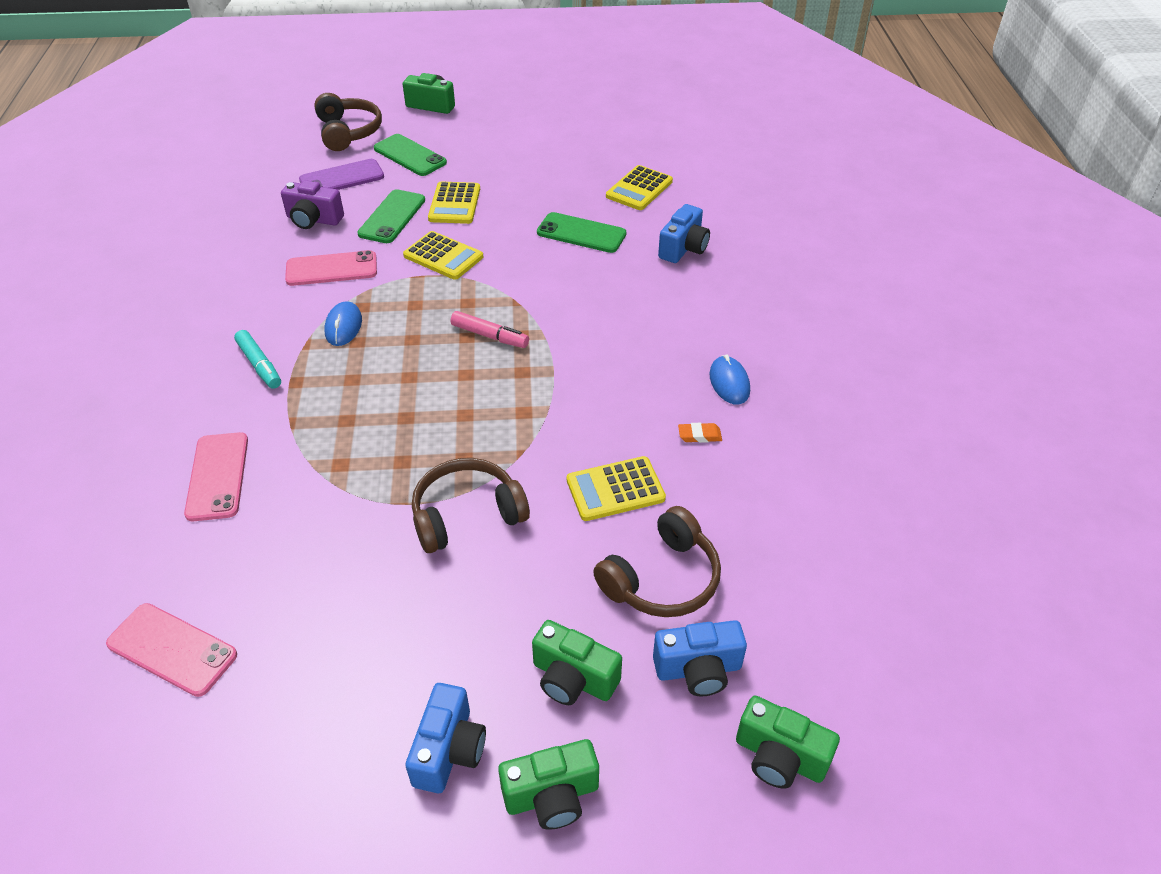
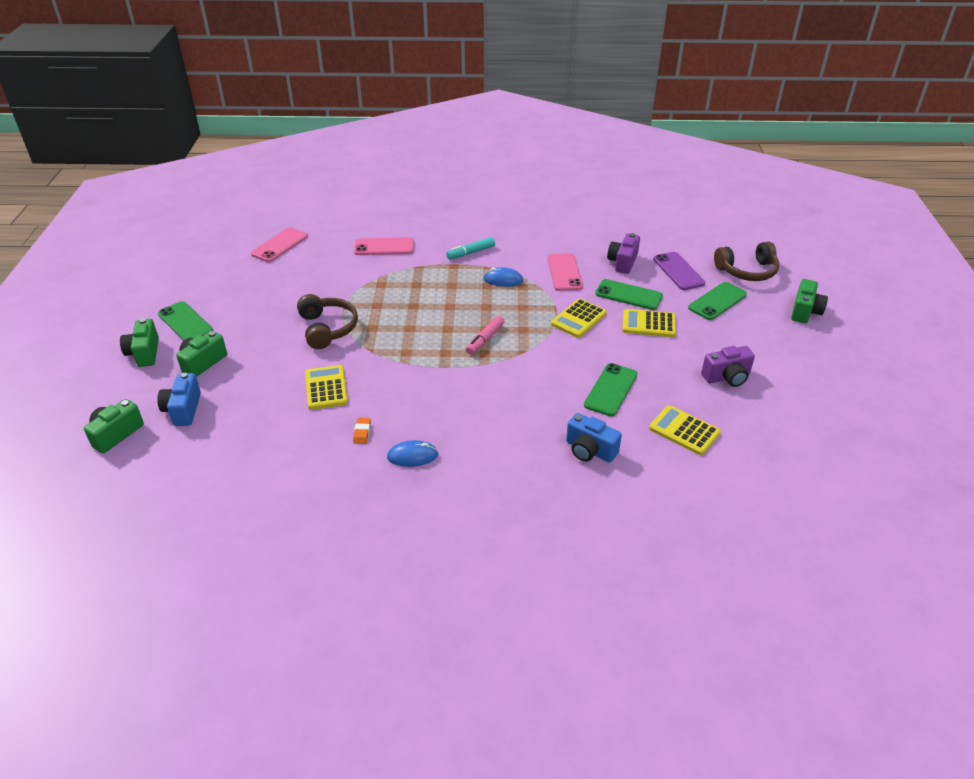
camera: 95 degrees right, 5 degrees down
blue camera [405,683,486,793] -> green phone [158,301,213,341]
brown headphones [593,506,721,617] -> none
none -> purple camera [701,346,755,387]

